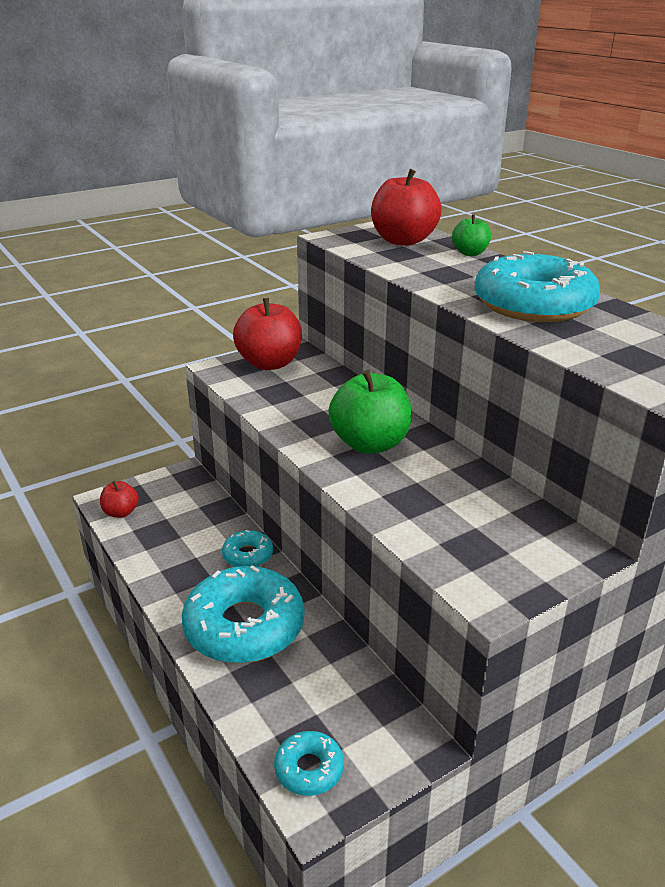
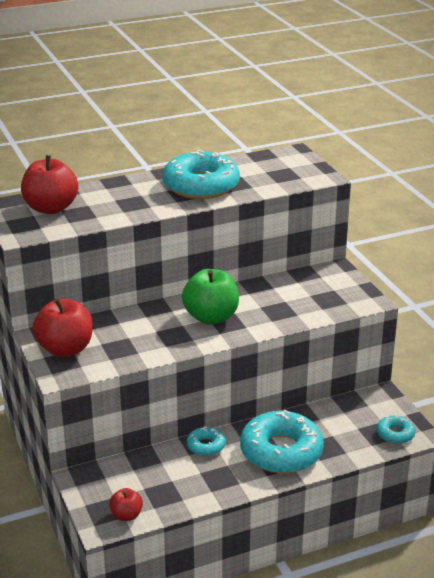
camera: 80 degrees left, 0 degrees up
green apple [452,215,491,256] -> none

